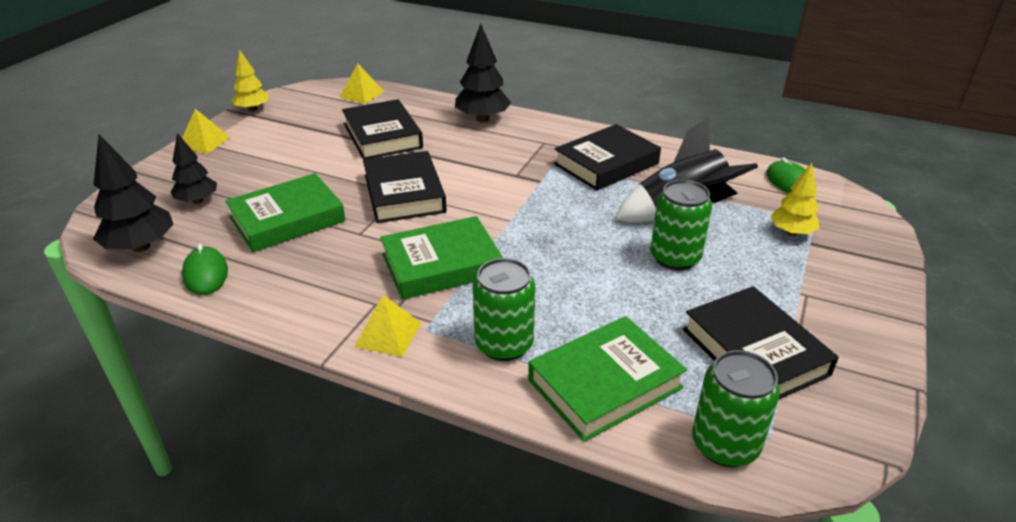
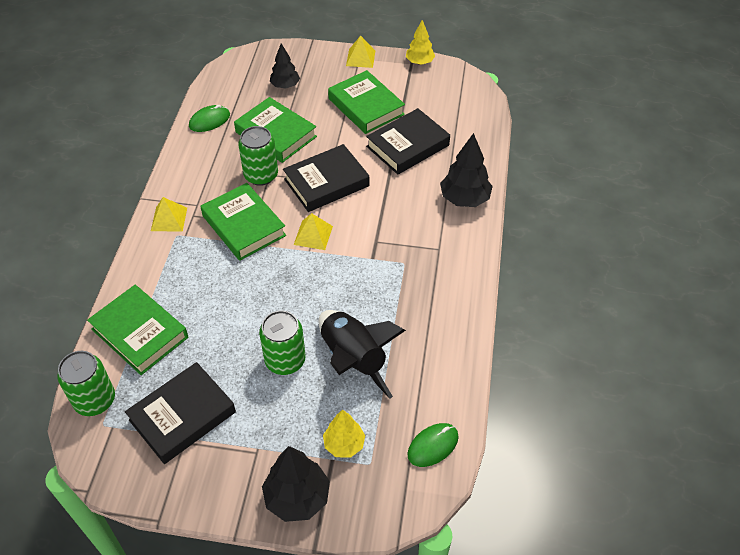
camera: 75 degrees right, 15 degrees up
black tree [93,134,174,252] -> black tree moved to [262,446,330,522]
yellow pyramid [340,64,384,104] -> yellow pyramid moved to [294,213,333,250]
green can [473,258,535,361] -> green can moved to [238,126,278,186]
black book [554,124,661,191] -> none
none -> green book [328,70,405,134]

